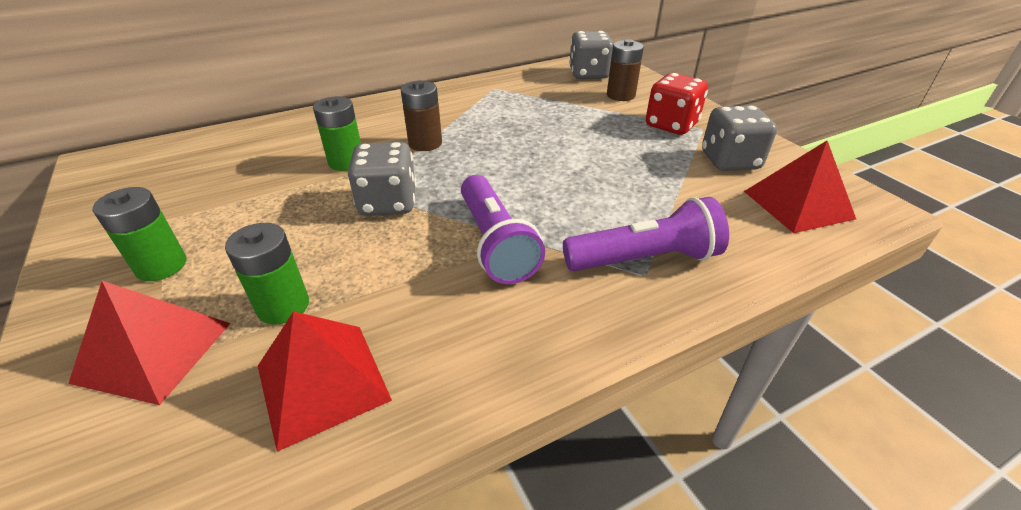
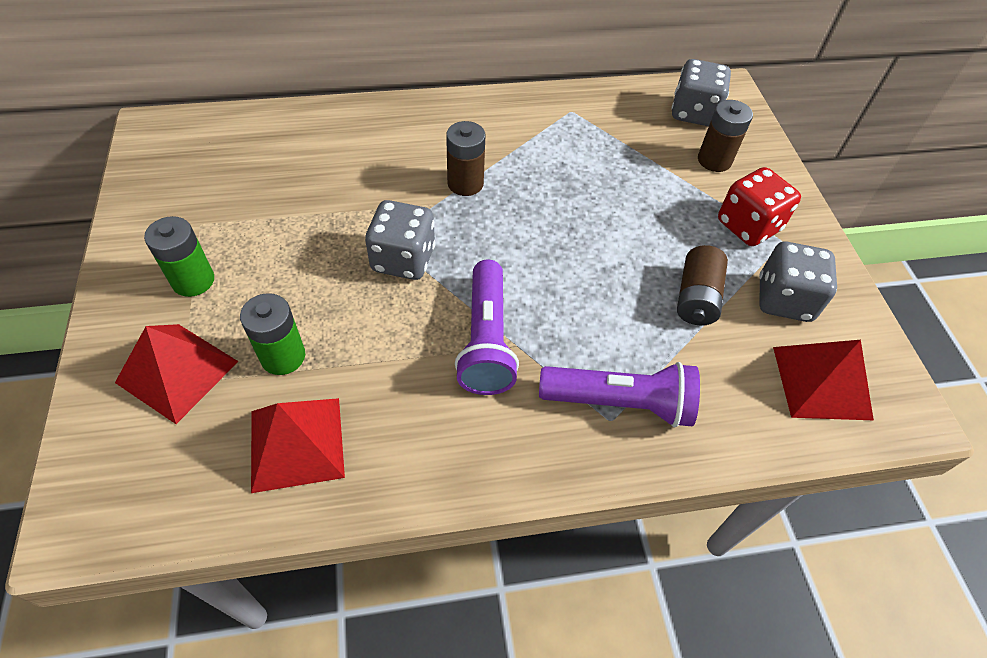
camera: 15 degrees right, 15 degrees up
green battery [313,97,361,171] -> none
none -> brown battery [677,245,728,325]

